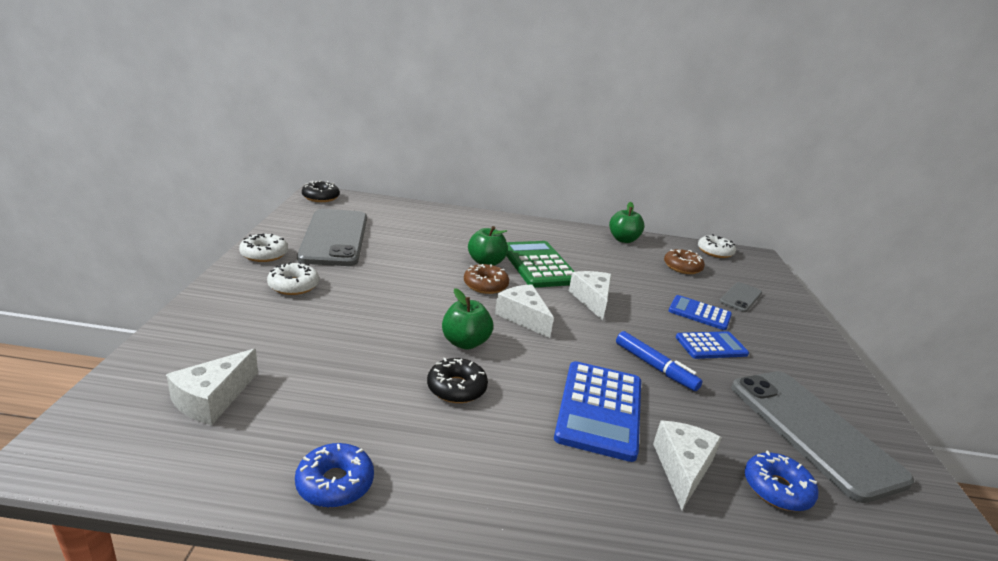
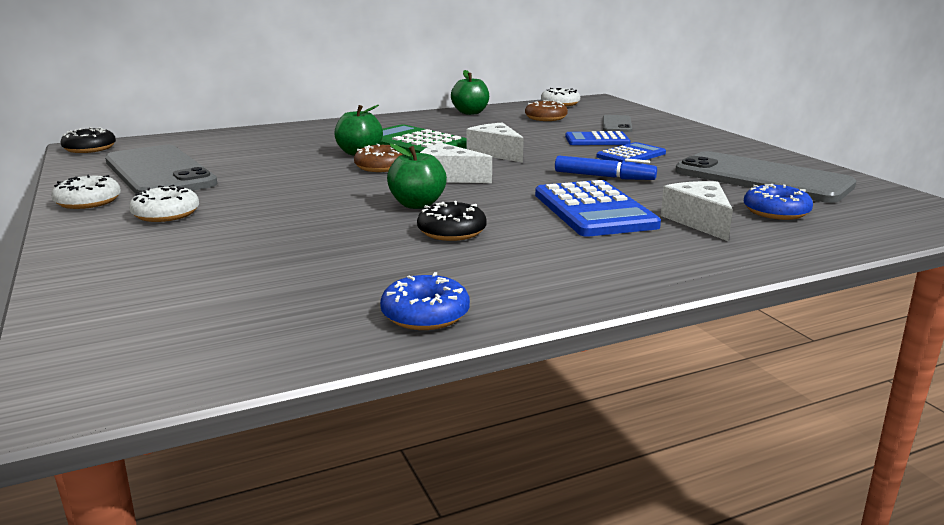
camera: 25 degrees left, 5 degrees down
white cheese [166,349,258,425] -> none

